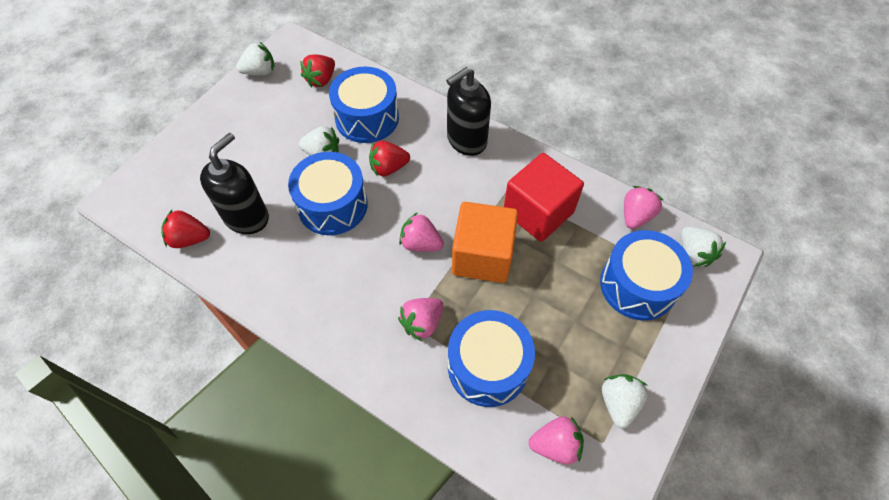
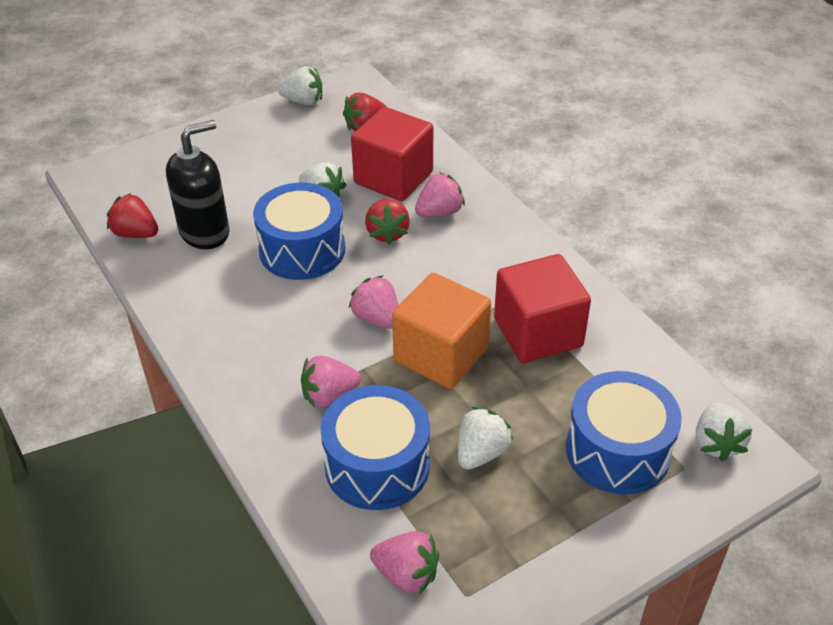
camera: 25 degrees right, 15 degrees down
blue drum [329,67,399,143] -> red cube [351,107,433,201]
red strawberry [369,141,410,176] -> red strawberry turned 105 degrees counterclockwise [365,199,410,245]
black soap dispenser [446,67,491,156] -> none
white strawberry [602,374,648,428] -> white strawberry moved to [458,407,513,470]
pink strawberry [624,186,663,229] -> pink strawberry moved to [415,172,465,217]

